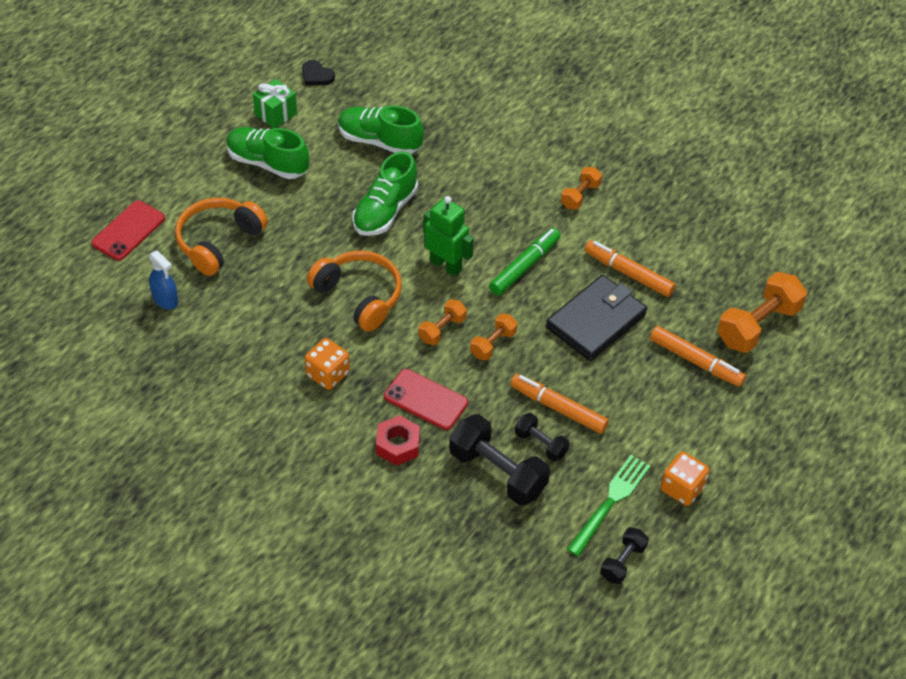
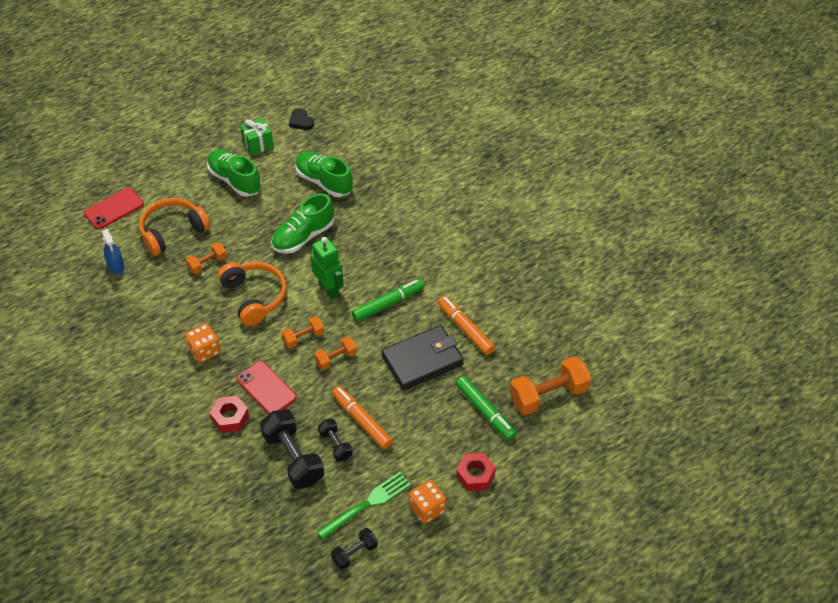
camera: 20 degrees right, 0 degrees up
orange dumbbell [561,167,602,209] -> orange dumbbell moved to [186,242,227,274]
orange marker [650,326,746,387] -> green marker [456,376,517,441]
none -> red nut [456,453,496,491]

